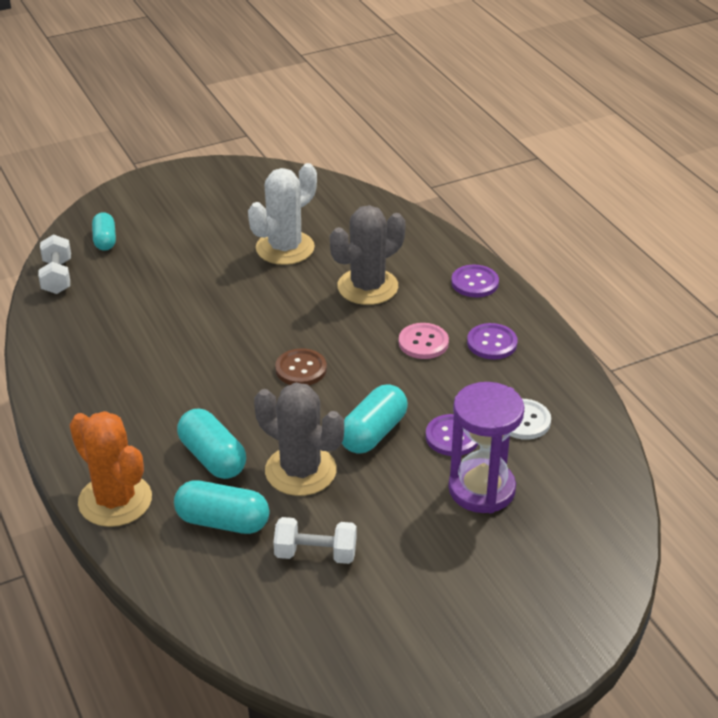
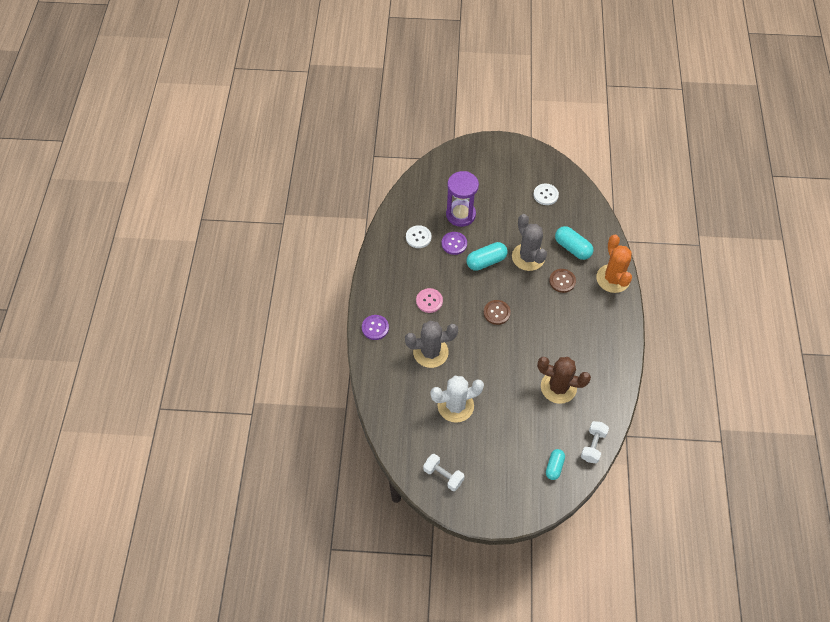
camera: 150 degrees left, 20 degrees up
turquoise capsule [177,409,246,479] -> brown button [549,269,576,293]
white dumbbell [273,517,356,564] -> white dumbbell moved to [423,454,465,491]
purple button [467,323,517,360] -> none
none -> white button [533,184,559,205]
none -> brown cactus [537,357,591,404]

